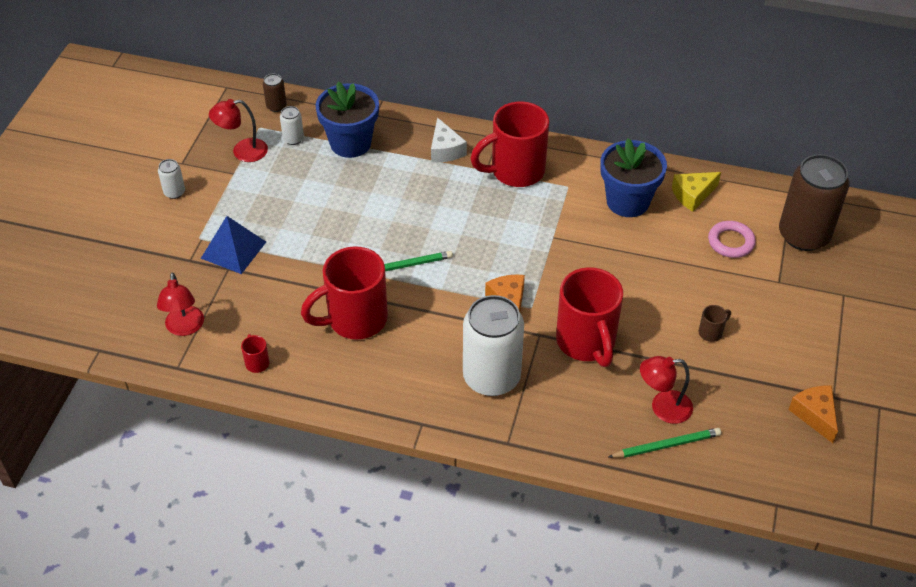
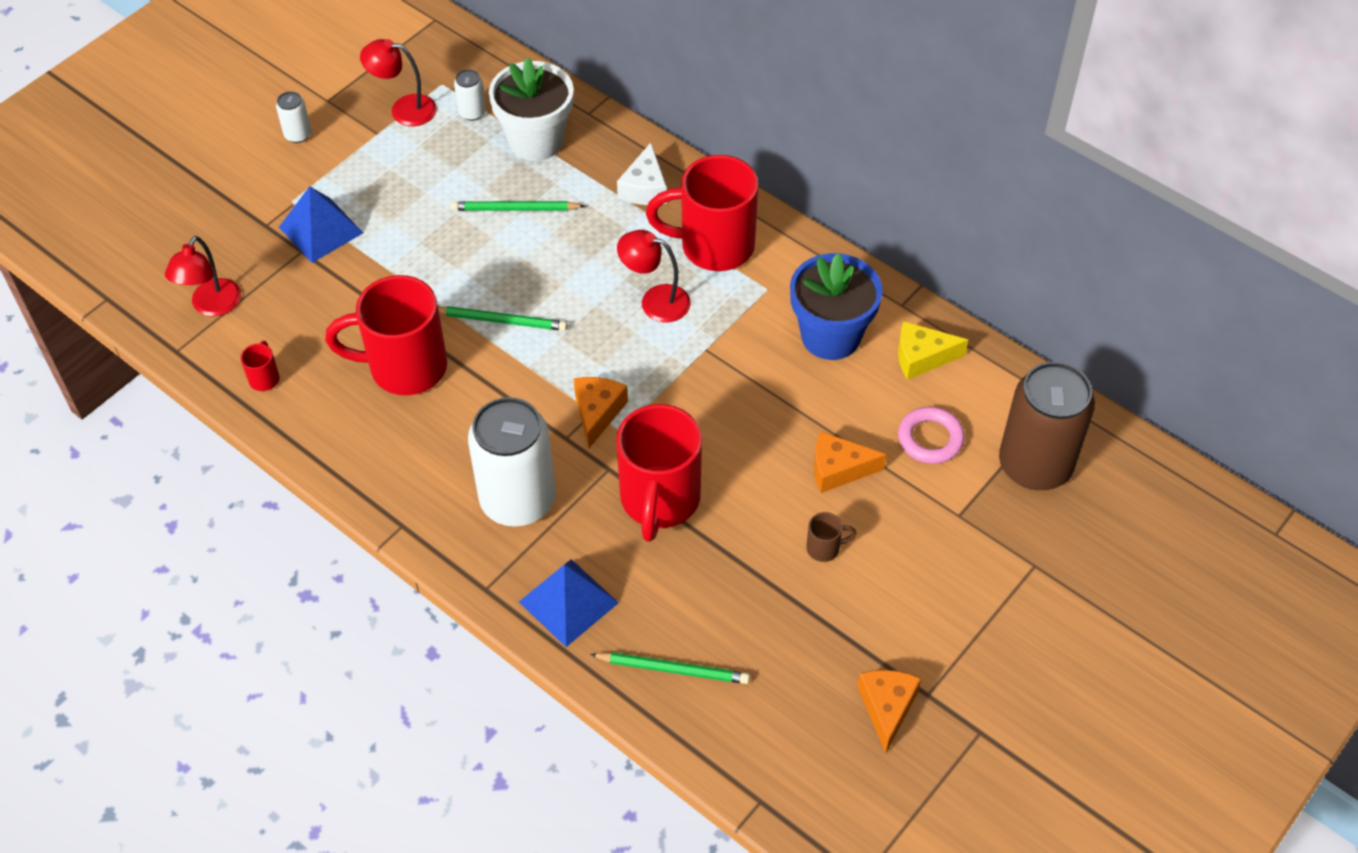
camera: 25 degrees right, 5 degrees up
brown can [263,74,287,112] -> none
blue flower pot [315,82,379,158] -> white flower pot [489,58,574,161]
red lamp [640,356,693,424] -> red lamp moved to [617,230,691,323]
none -> green pencil [451,201,585,211]
none -> blue pyramid [519,559,618,647]
none -> orange cheese [814,431,887,493]

